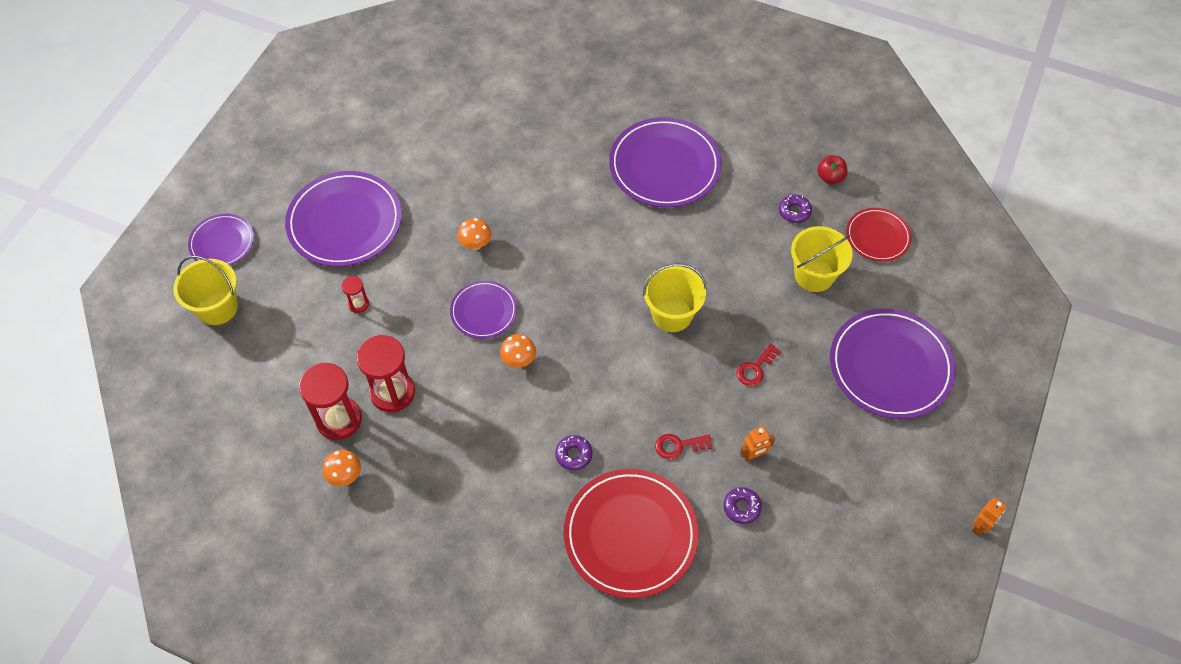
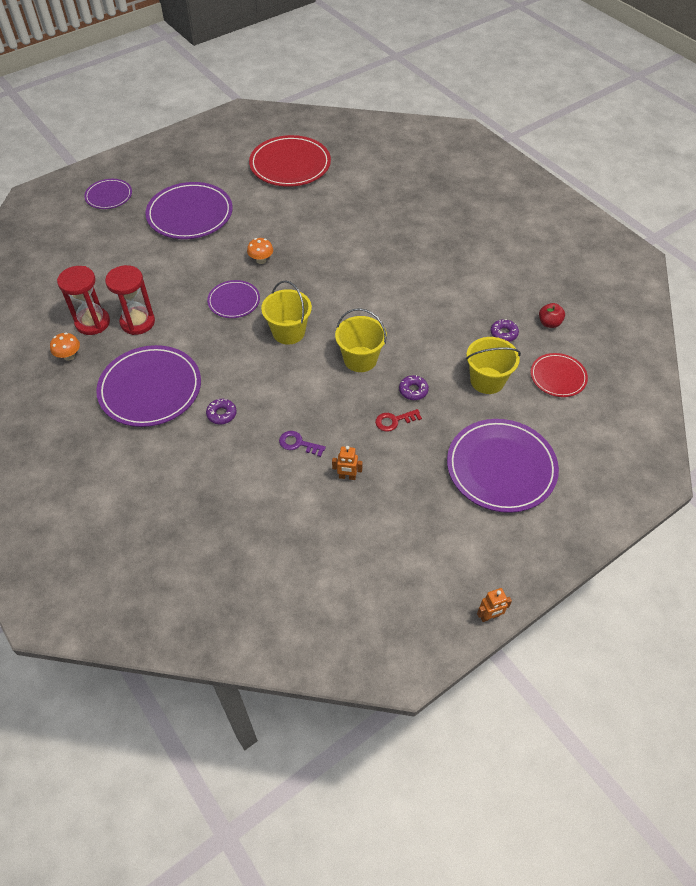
camera: 30 degrees right, 5 degrees down
yellow bucket [173,256,238,325] -> yellow bucket moved to [261,281,312,345]
red hourglass [341,276,369,313] -> none
orange mushroom [500,334,536,368] -> none
red plate [564,469,699,598] -> red plate moved to [249,135,331,187]
purple plate [609,117,722,208] -> purple plate moved to [96,345,201,427]
red key [655,434,712,460] -> purple key [279,431,326,457]
purple donut [723,487,762,524] -> purple donut moved to [399,375,429,400]

